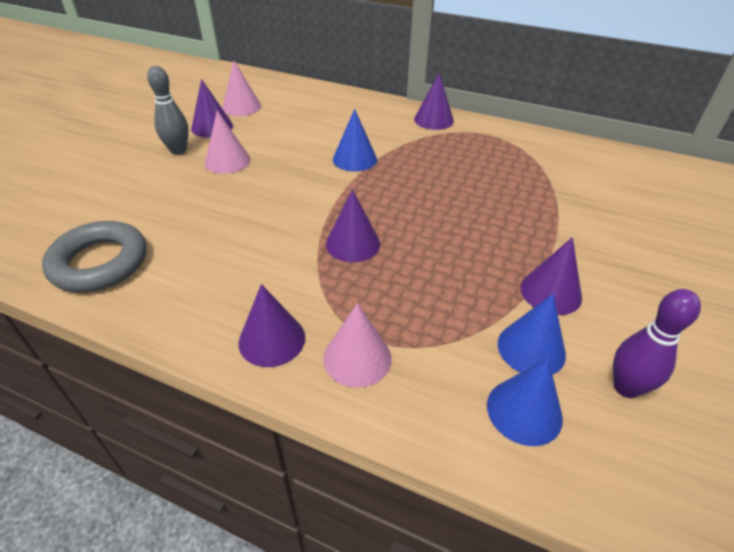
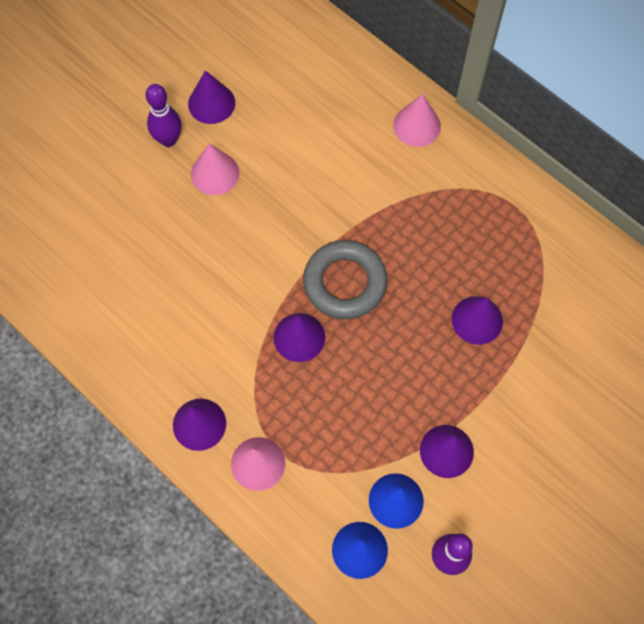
camera: 20 degrees right, 25 degrees up
grey ring [42,221,147,292] -> grey ring moved to [303,240,388,319]
grey bowling pin [147,66,189,155] -> purple bowling pin [145,84,182,147]
pink cone [222,61,261,116] -> pink cone moved to [393,94,441,147]
blue cone [333,109,377,171] -> none
purple cone [414,73,454,130] -> purple cone moved to [452,296,503,345]

